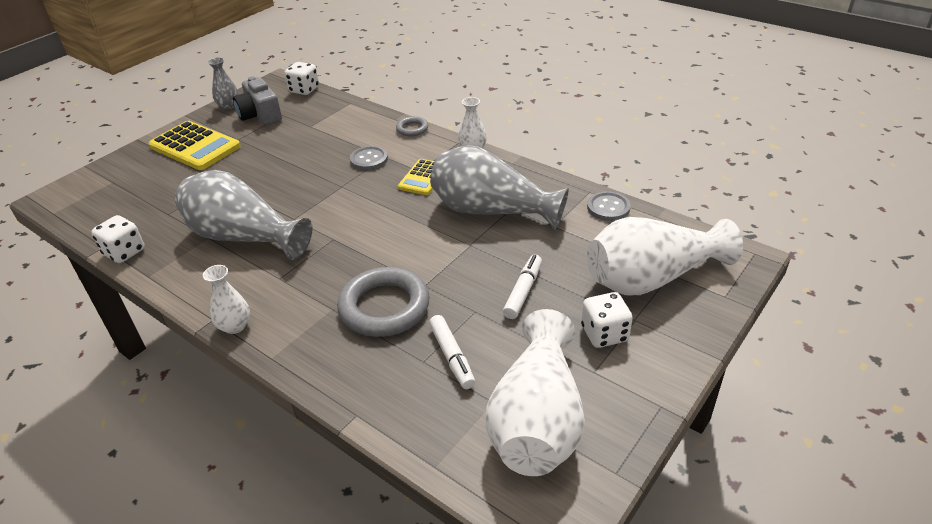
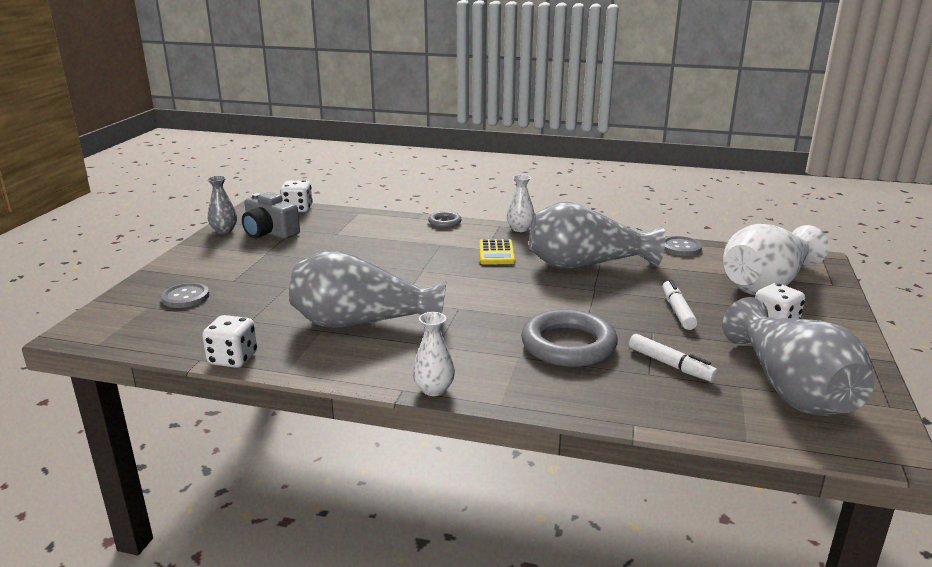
camera: 25 degrees left, 15 degrees down
yellow calculator [149,121,241,170] -> none
grey button [350,146,388,170] -> grey button moved to [161,283,210,308]
white vase [486,309,585,476] -> grey vase [722,297,875,416]

